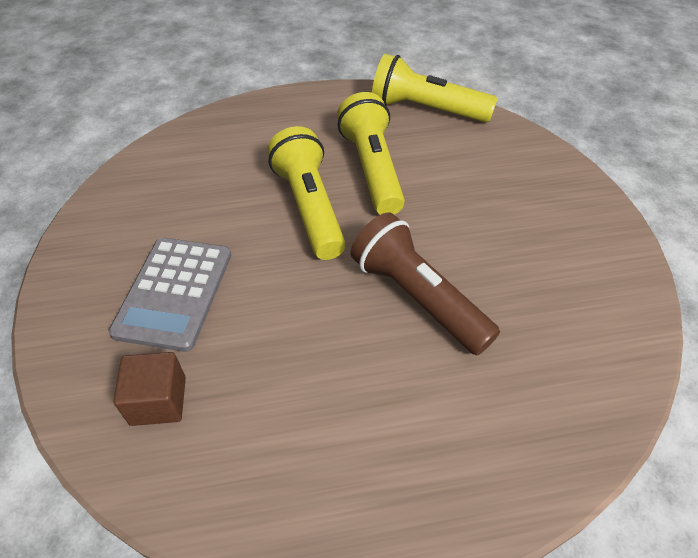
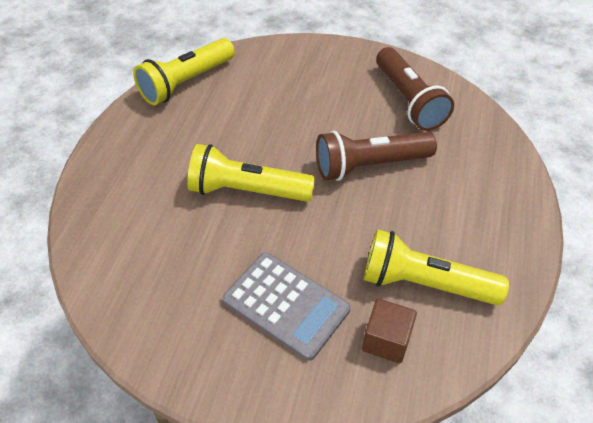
camera: 65 degrees left, 0 degrees up
yellow flashlight [337,92,405,215] -> yellow flashlight moved to [363,229,509,305]
none -> brown flashlight [376,47,454,131]

